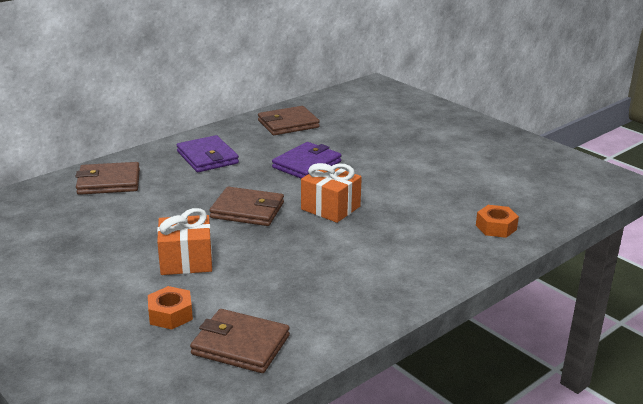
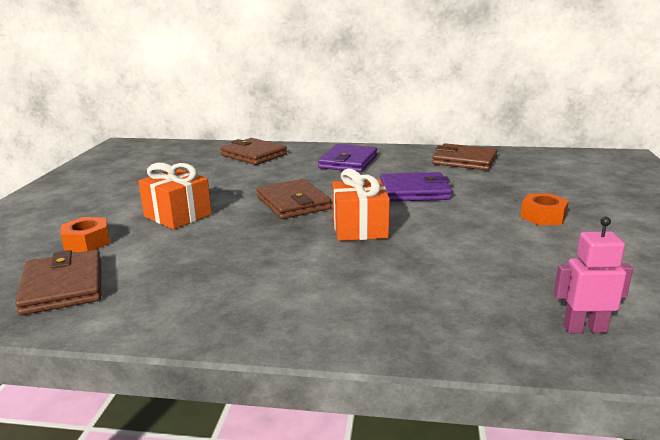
camera: 50 degrees right, 5 degrees down
orange nut [476,205,519,238] -> orange nut moved to [521,193,569,225]
none -> pink robot [554,217,633,333]

